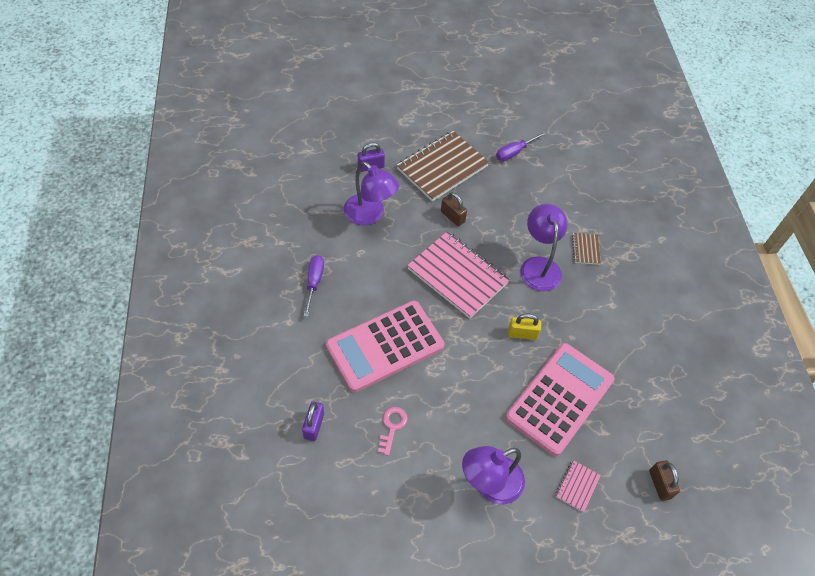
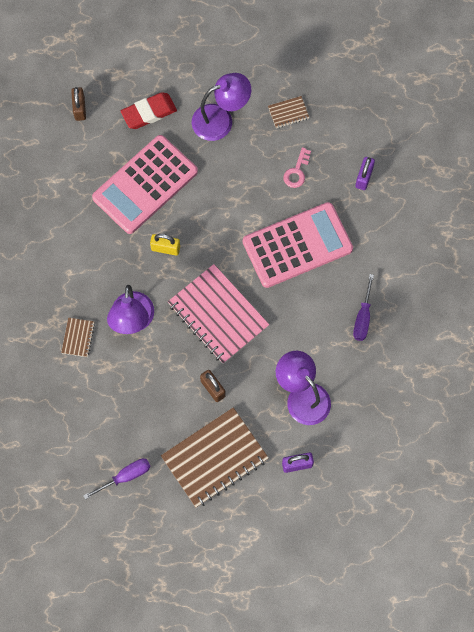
camera: 170 degrees left, 15 degrees up
pink notebook [555,460,601,512] -> red eraser [121,92,177,129]
none -> brown notebook [268,96,309,128]

